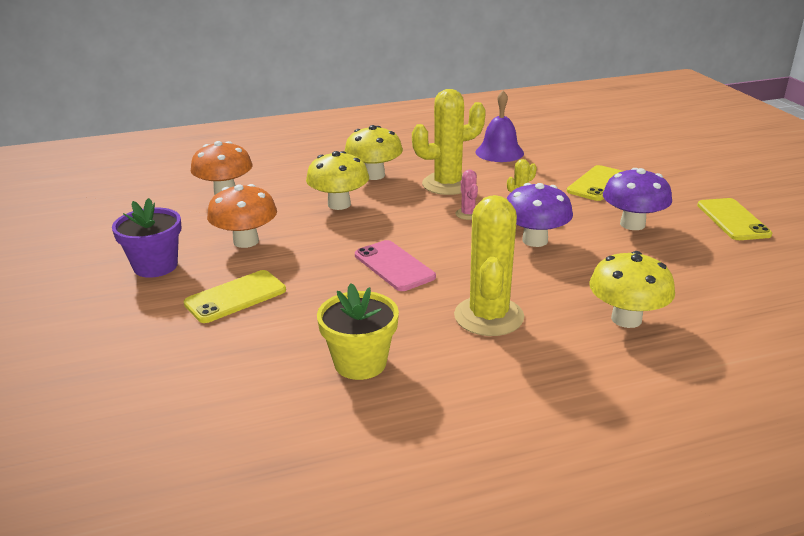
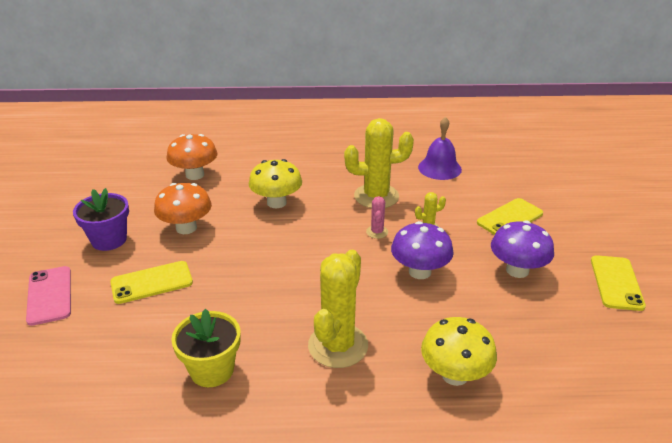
camera: 15 degrees right, 5 degrees up
yellow mushroom [345,125,403,180] -> none
pink phone [355,240,436,291] -> pink phone moved to [26,266,71,326]

